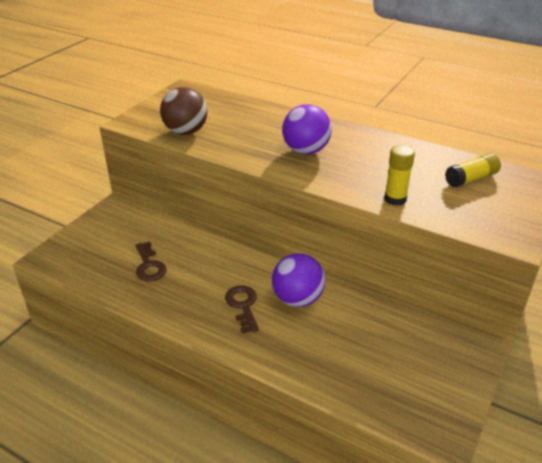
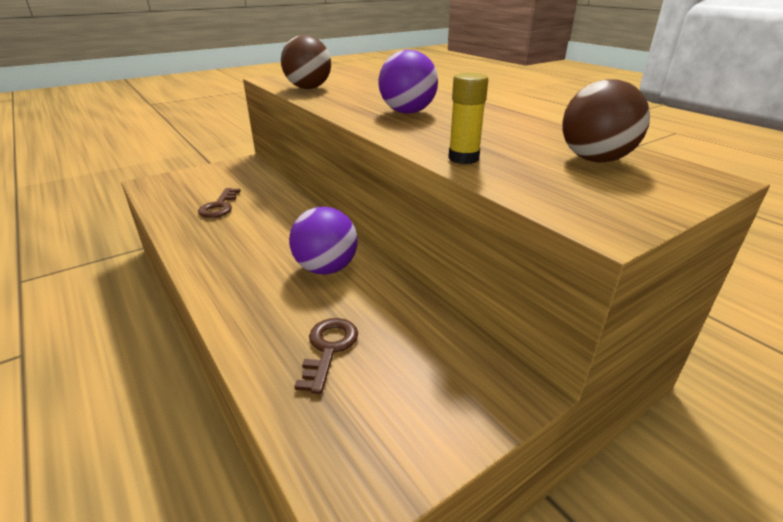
camera: 25 degrees right, 5 degrees down
brown key [225,285,259,334] -> brown key moved to [294,318,358,394]
yellow glue stick [445,153,501,187] -> brown ball [562,79,650,163]

